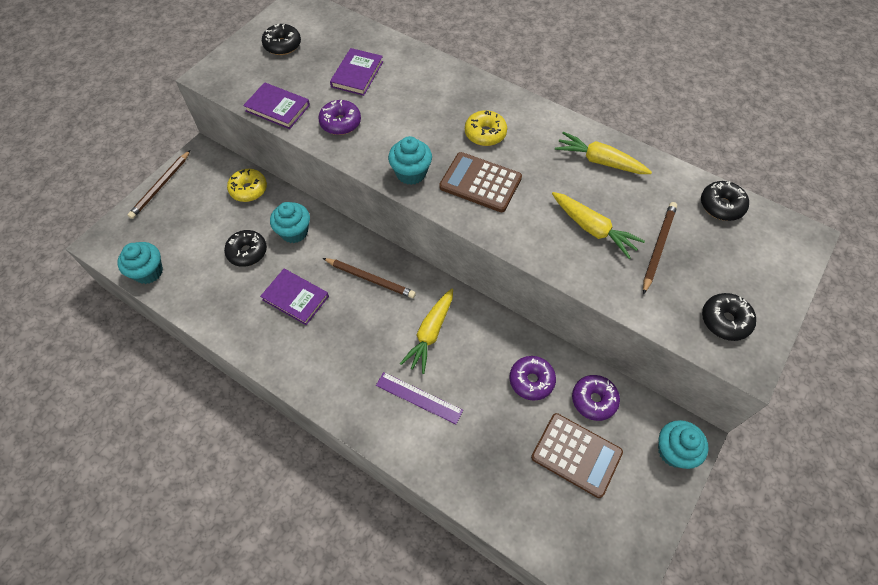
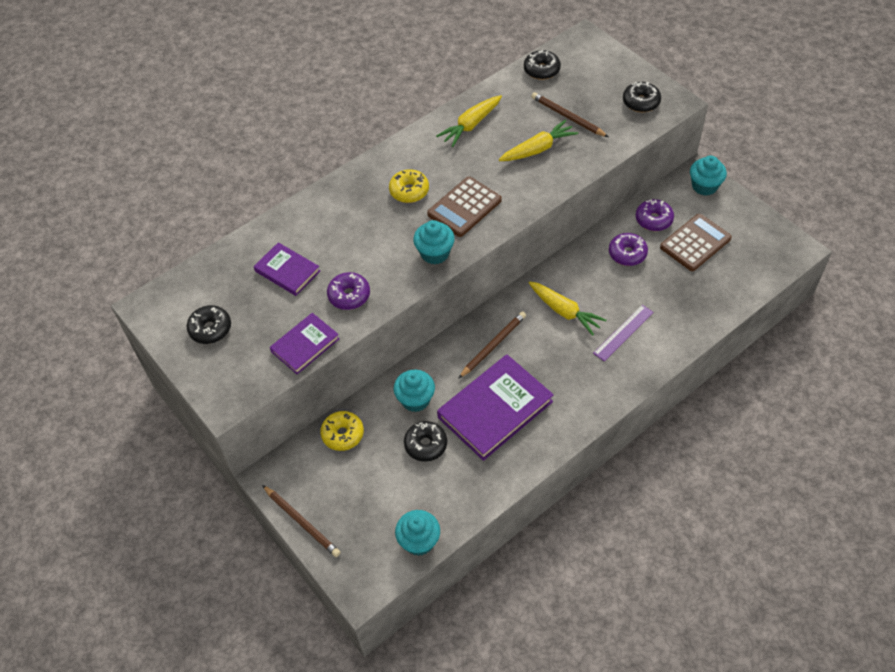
camera: 70 degrees left, 5 degrees down
purple book [260,269,329,325] -> purple book [437,355,554,461], size x1.75

